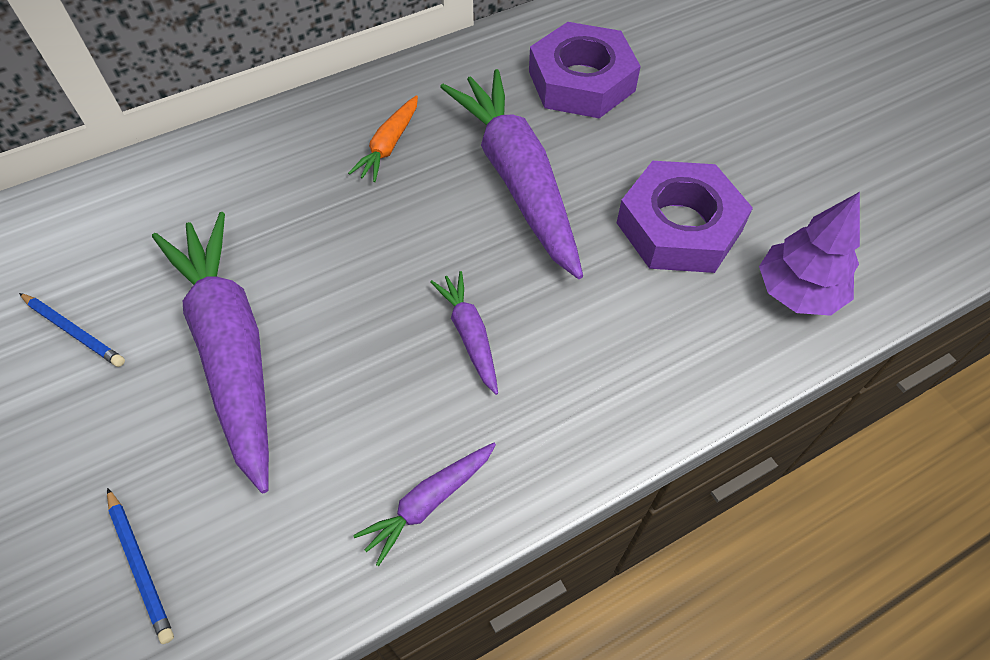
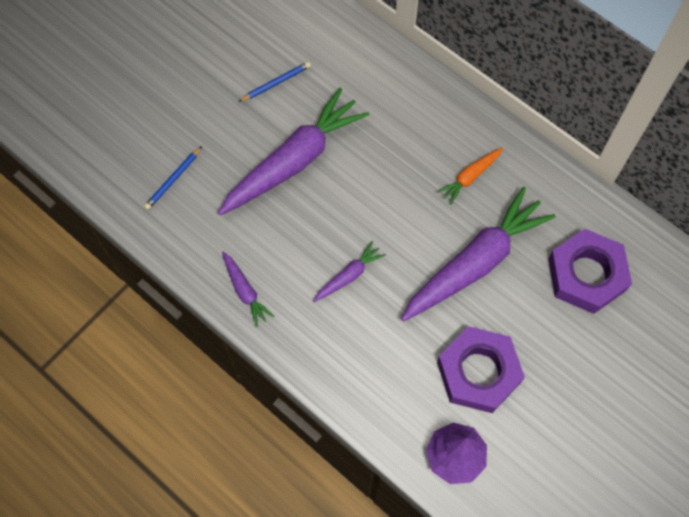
camera: 70 degrees right, 10 degrees up
blue pencil [19,293,125,367] -> blue pencil turned 135 degrees counterclockwise [238,62,311,102]
orange carrot [348,95,418,182] -> orange carrot turned 45 degrees counterclockwise [437,147,503,205]
purple carrot [353,443,496,566] -> purple carrot turned 150 degrees counterclockwise [222,252,274,327]

